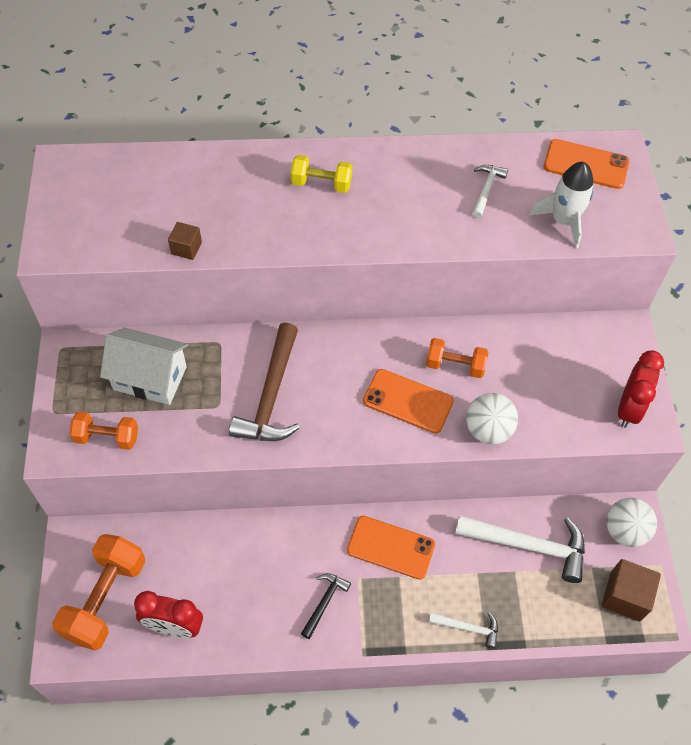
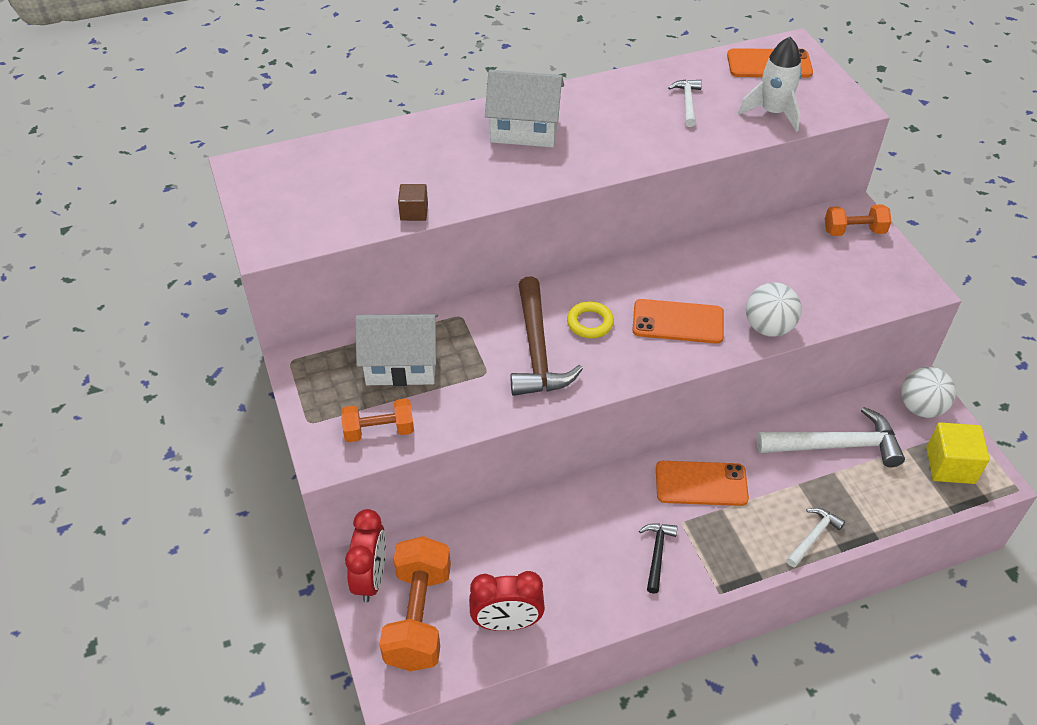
camera: 15 degrees left, 10 degrees down
yellow dumbbell [290,155,352,193] -> white house [485,70,564,147]
orange dumbbell [426,338,488,378] -> orange dumbbell moved to [825,204,892,236]
white hammer [428,612,498,649] -> white hammer turned 45 degrees counterclockwise [786,508,845,567]
brown cube [602,559,661,622] -> yellow cube [926,422,990,484]
red clock [618,350,664,428] -> red clock moved to [345,509,386,602]
none -> yellow ring [567,301,614,338]

